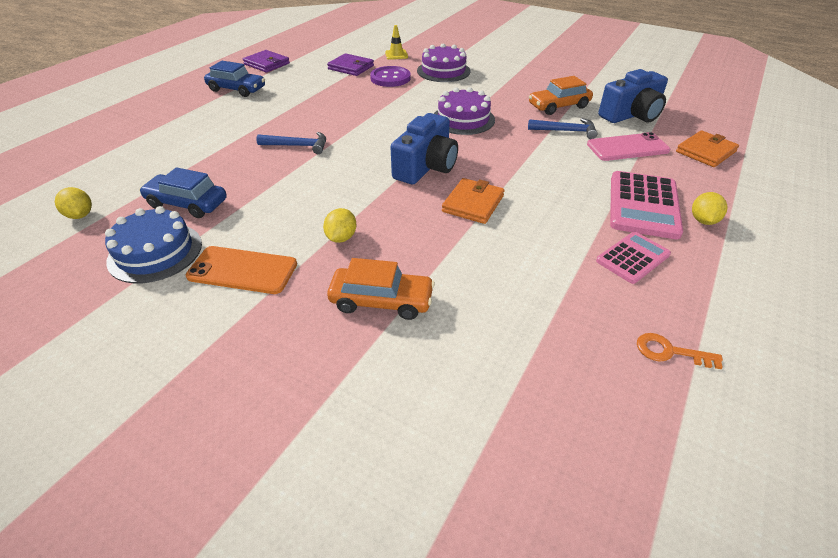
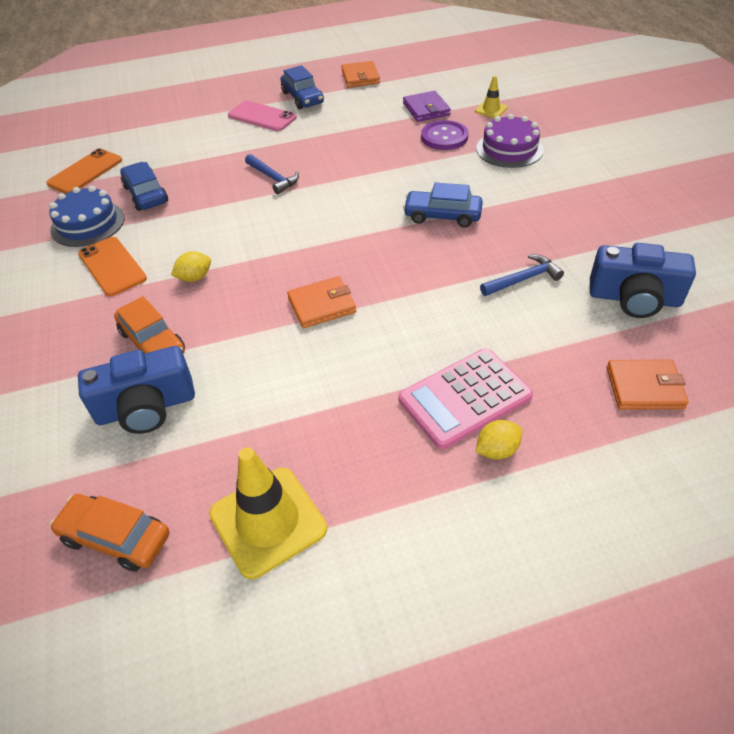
camera: 45 degrees right, 5 degrees up
yellow lemon [55,187,92,219] -> orange phone [46,149,122,194]
purple wallet [243,50,290,72] -> orange wallet [341,61,380,88]
blue camera [391,113,458,184] -> blue camera moved to [78,346,195,434]
purple cake [434,87,495,135] -> blue car [403,183,483,227]
blue hammer [528,118,597,139] -> blue hammer turned 75 degrees counterclockwise [480,254,564,296]
orange car [529,76,593,115] -> orange car moved to [50,494,169,572]
pink phone [587,132,670,161] -> pink phone moved to [228,101,297,131]
pink calculator [596,232,671,284] -> none
orange key [637,333,723,369] -> yellow traffic cone [209,447,327,579]

